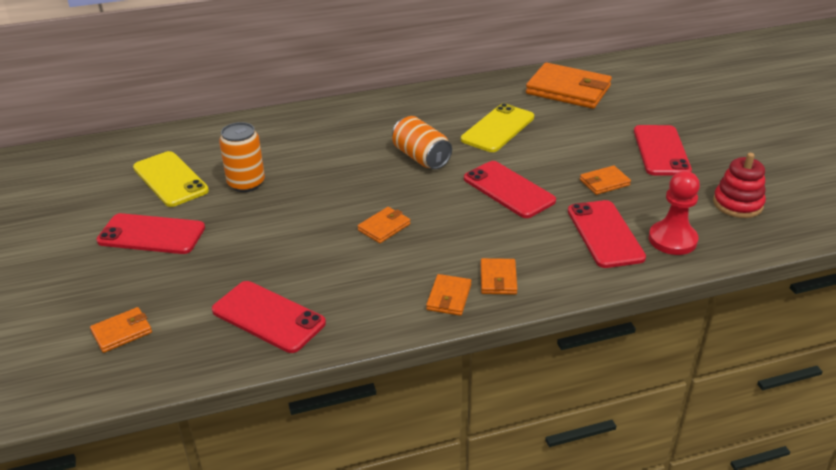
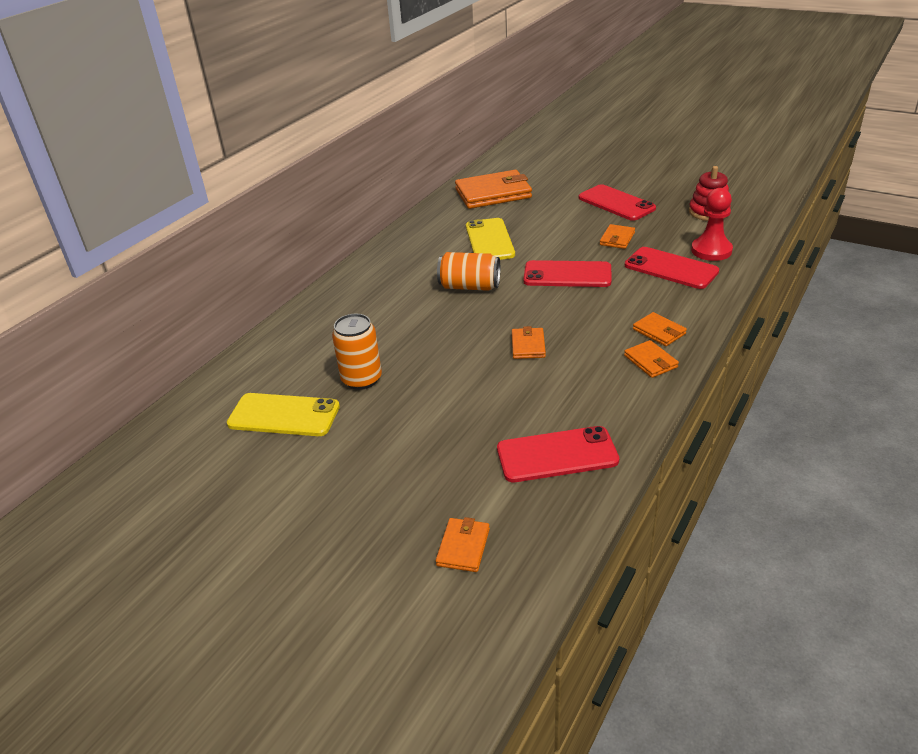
camera: 40 degrees left, 0 degrees up
red phone [96,213,205,254] -> none

